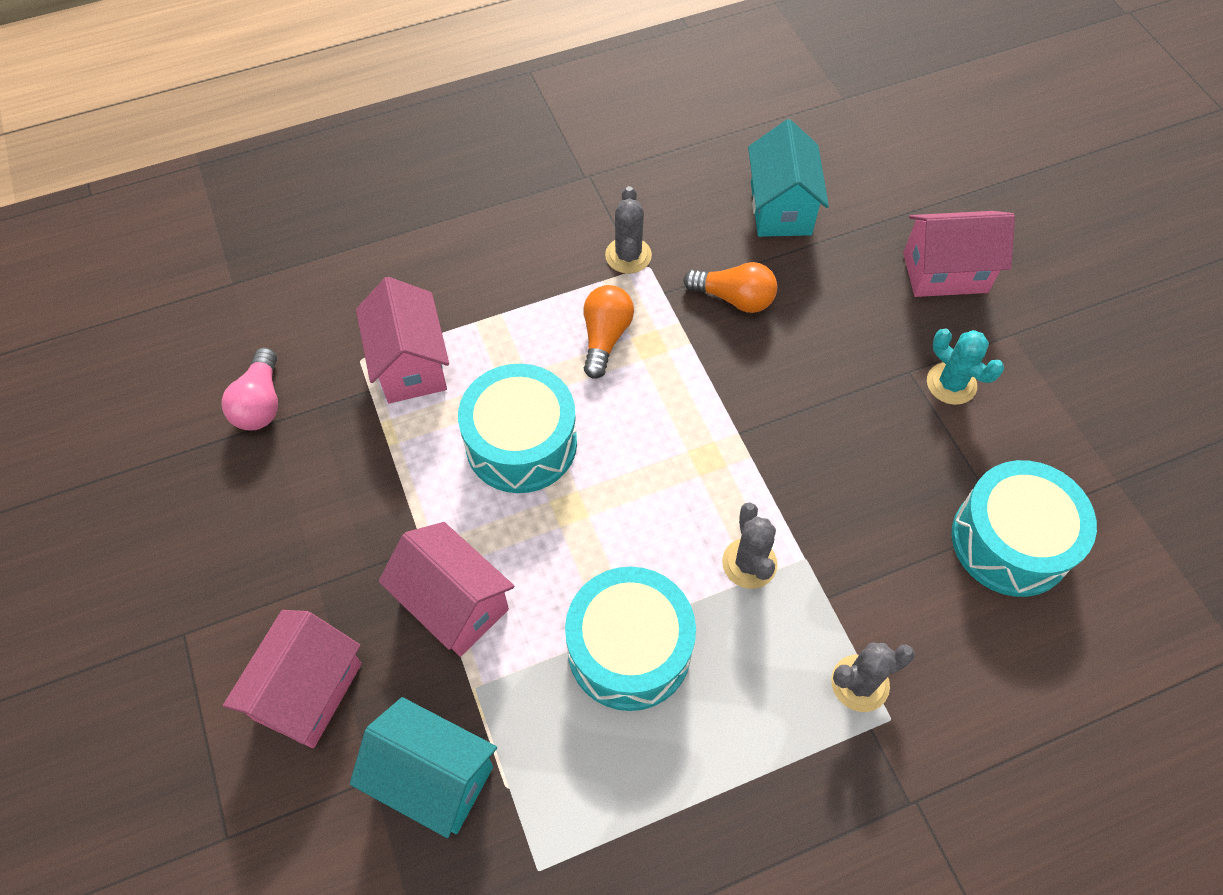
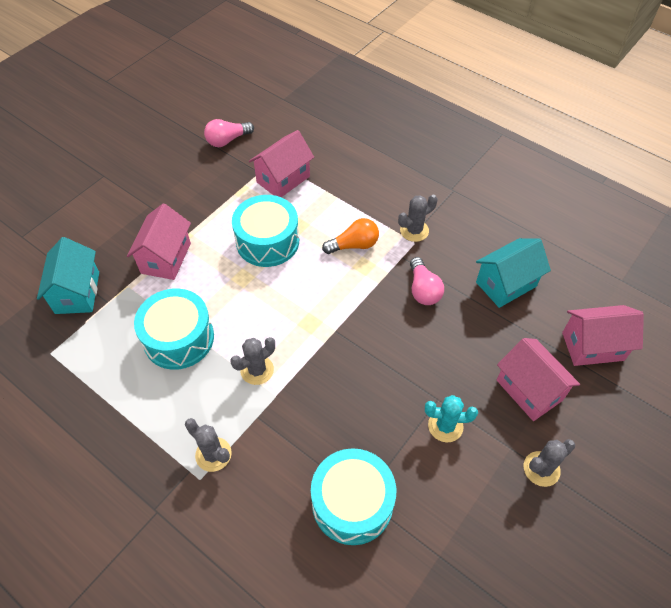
camera: 60 degrees right, 5 degrees down
pink house [223,610,362,748] -> pink house moved to [562,305,644,366]
orange light bulb [683,262,777,313] -> pink light bulb [410,257,444,305]
turquoise cactus [927,329,1004,405] -> turquoise cactus turned 75 degrees clockwise [425,395,478,442]
none -> grey cactus [524,439,575,487]

